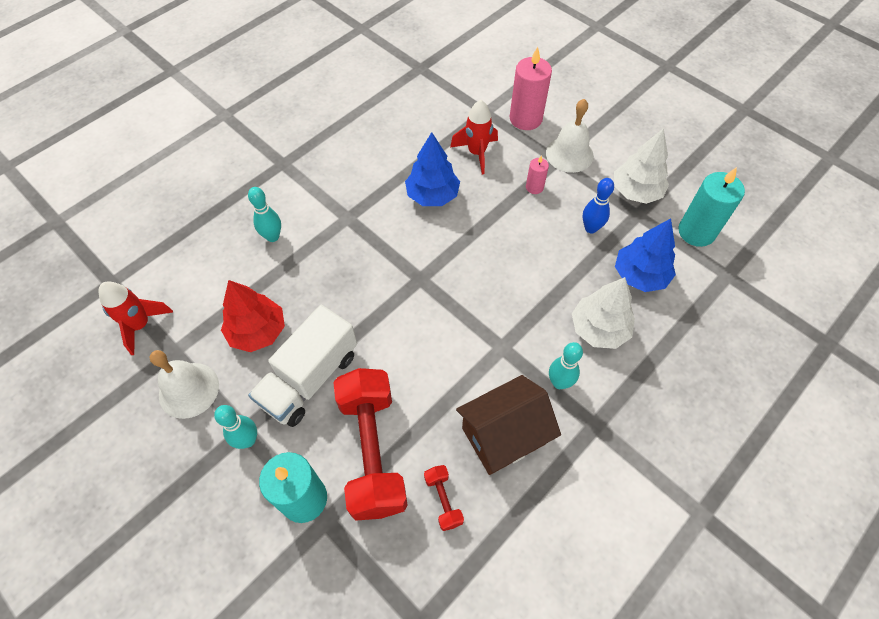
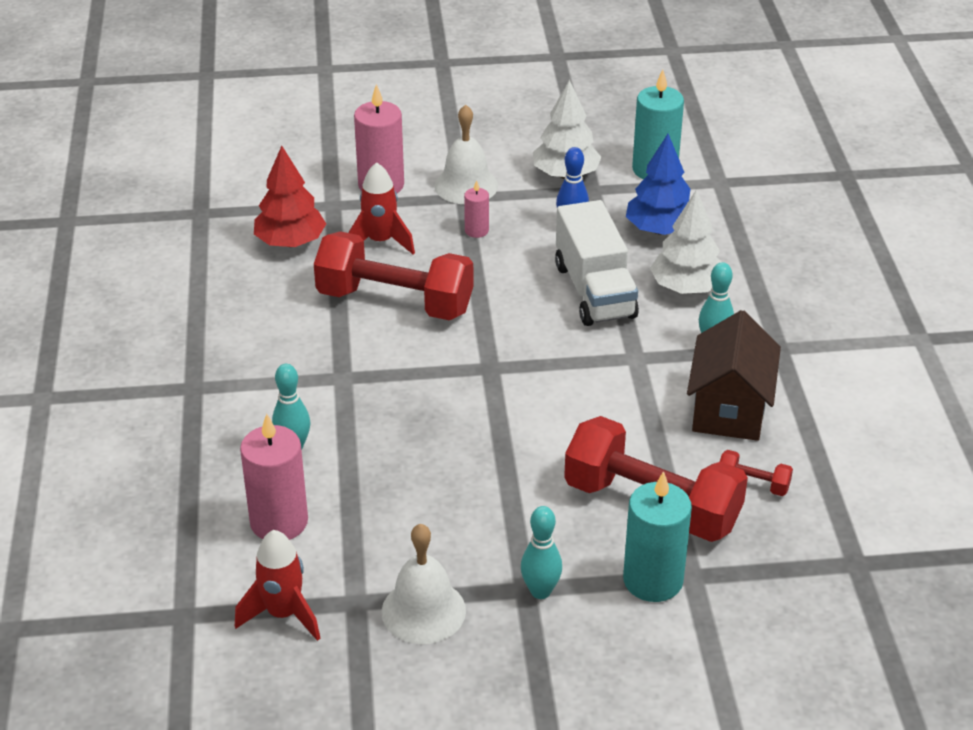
camera: 50 degrees left, 20 degrees down
red tree [221,280,285,352] -> red tree moved to [254,146,326,247]
white truck [248,305,357,427] -> white truck moved to [555,200,639,326]
blue tree [405,132,460,206] -> red dumbbell [314,231,473,321]
none -> pink candle [240,414,308,540]

